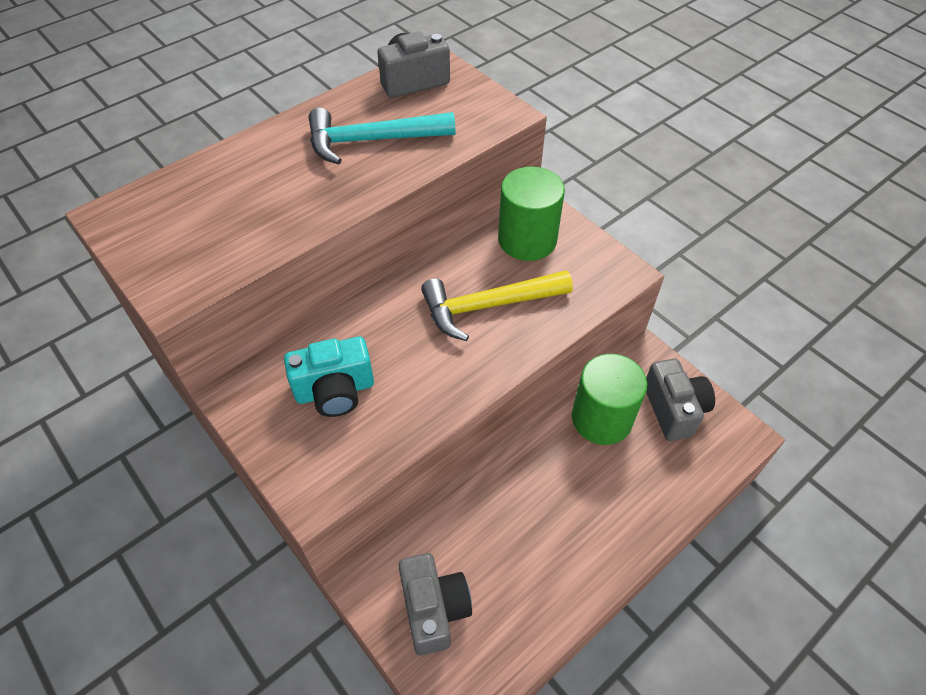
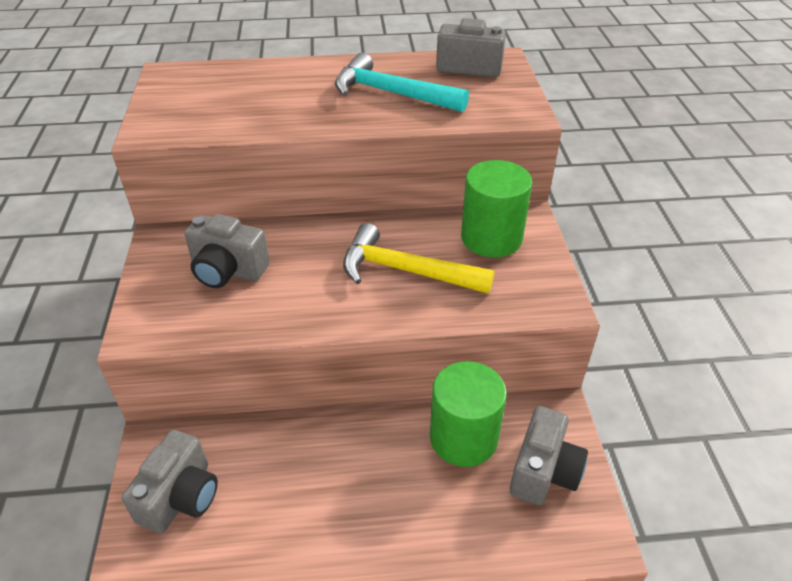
camera: 35 degrees right, 10 degrees down
turquoise camera [284,337,374,417] -> grey camera [184,214,270,288]

